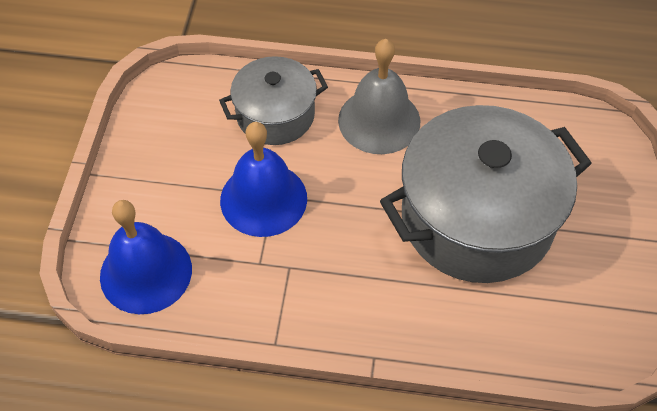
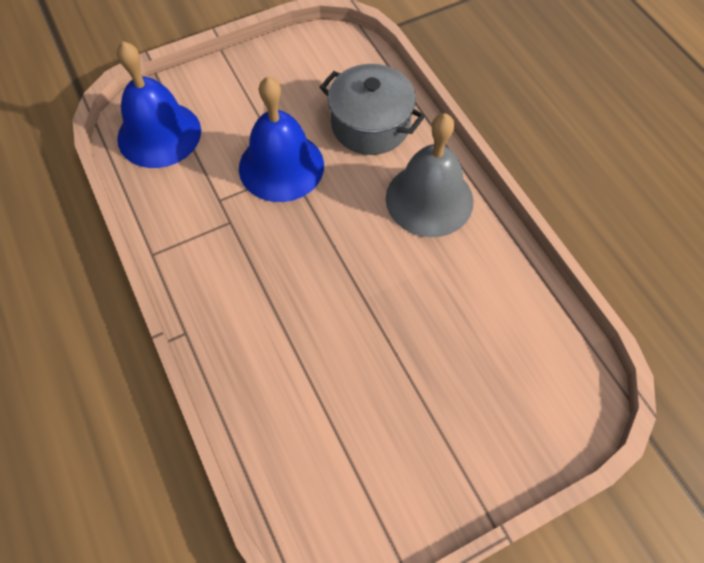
camera: 55 degrees right, 5 degrees up
grey pot [380,105,592,283] -> none

